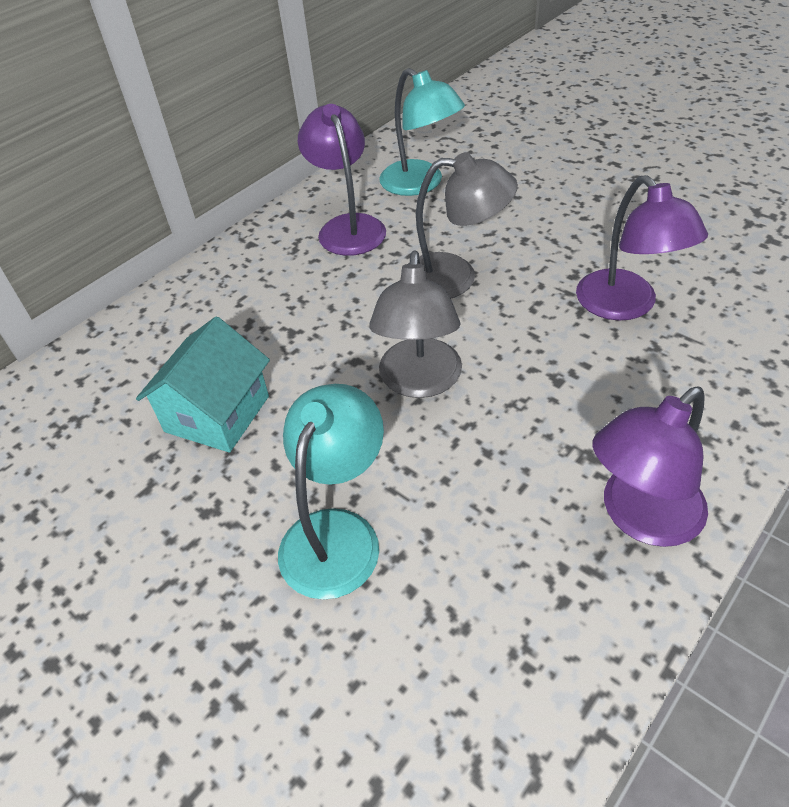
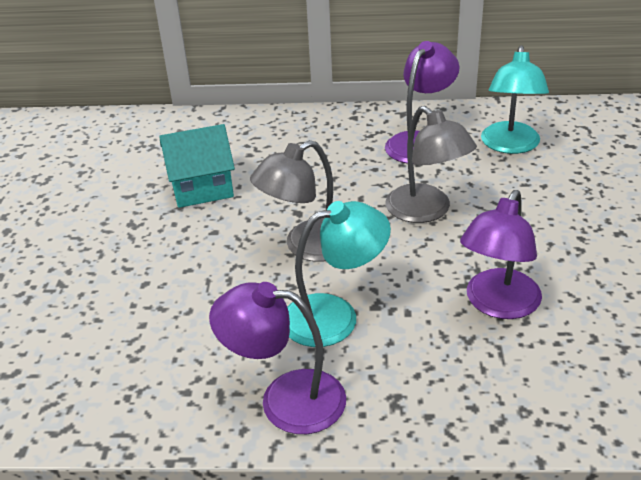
camera: 50 degrees right, 10 degrees down
turquoise lamp [278,384,384,600] -> turquoise lamp moved to [287,201,391,347]

